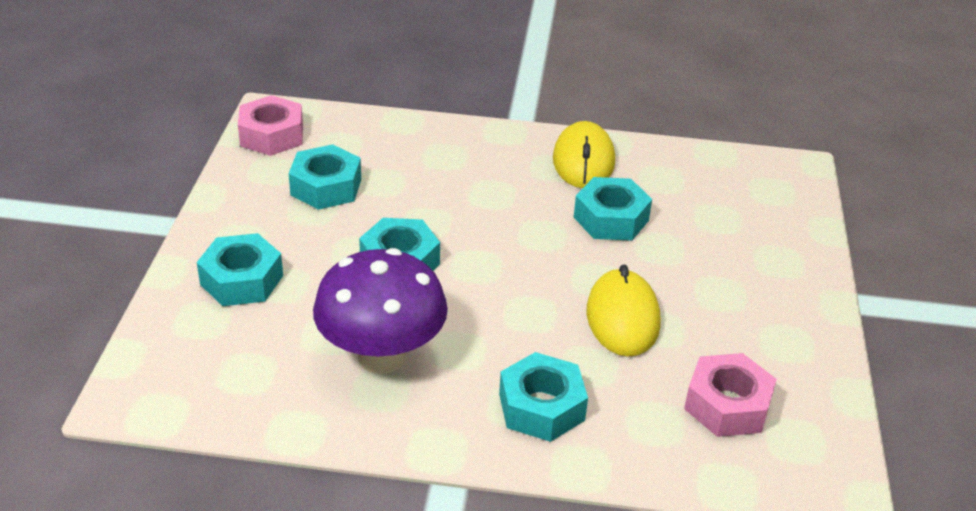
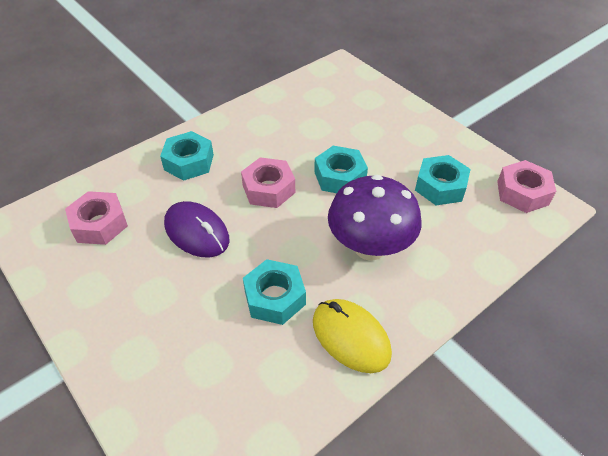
camera: 135 degrees right, 10 degrees up
turquoise nut [197,233,283,306] -> none
purple mushroom [313,248,448,374] -> purple mushroom moved to [328,175,421,261]
yellow mouse [587,265,661,357] -> purple mouse [164,201,230,258]
none -> pink nut [241,157,295,208]

